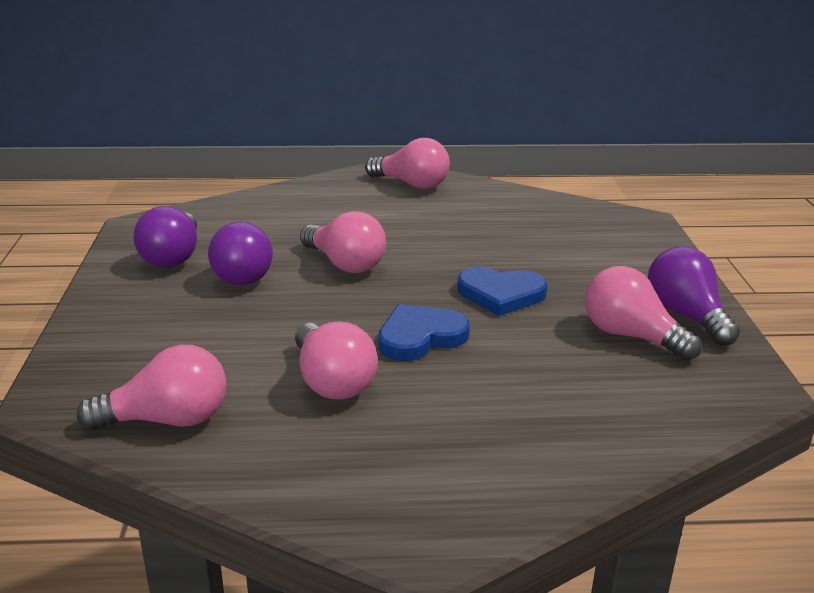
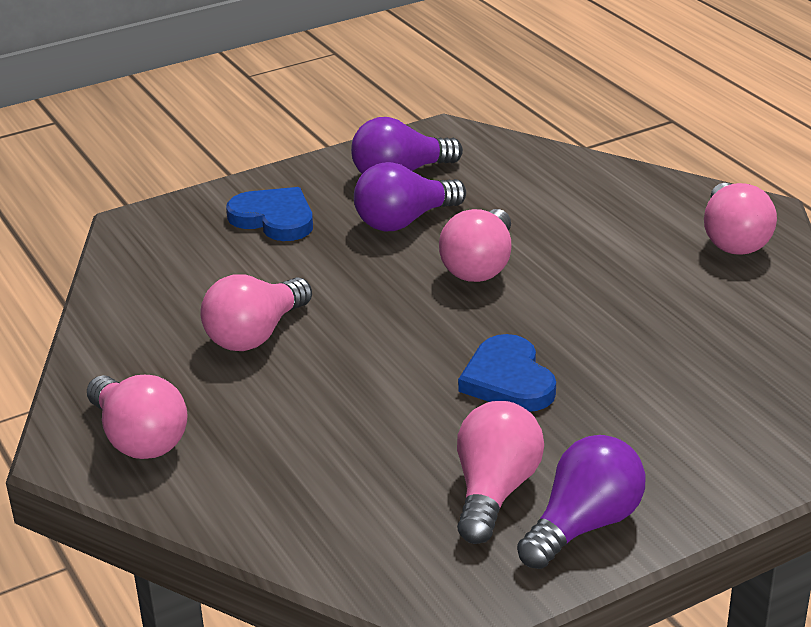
camera: 65 degrees right, 5 degrees up
pink light bulb [77,345,226,430] -> pink light bulb moved to [87,375,188,459]
blue heart [378,304,470,361] -> blue heart moved to [226,187,313,241]

